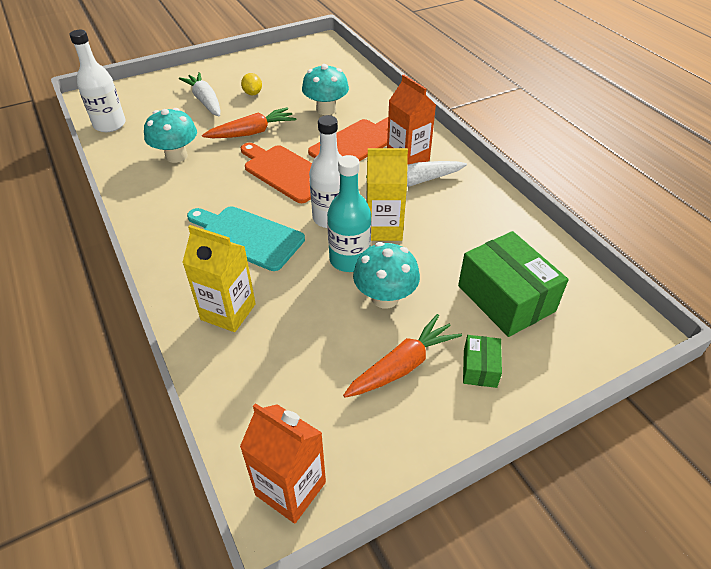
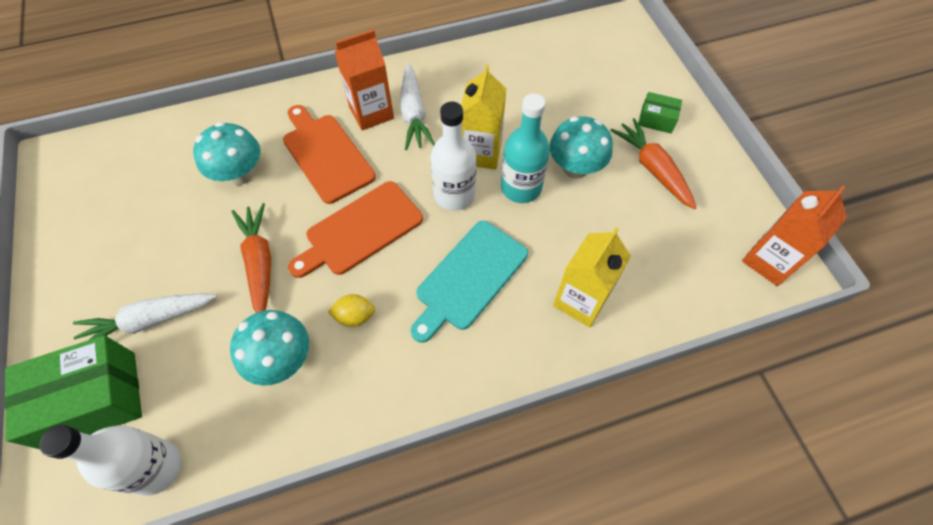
camera: 80 degrees left, 15 degrees up
yellow lemon [241,73,262,95] -> yellow lemon moved to [328,294,375,327]
green box [458,231,568,337] -> green box moved to [4,335,142,449]

